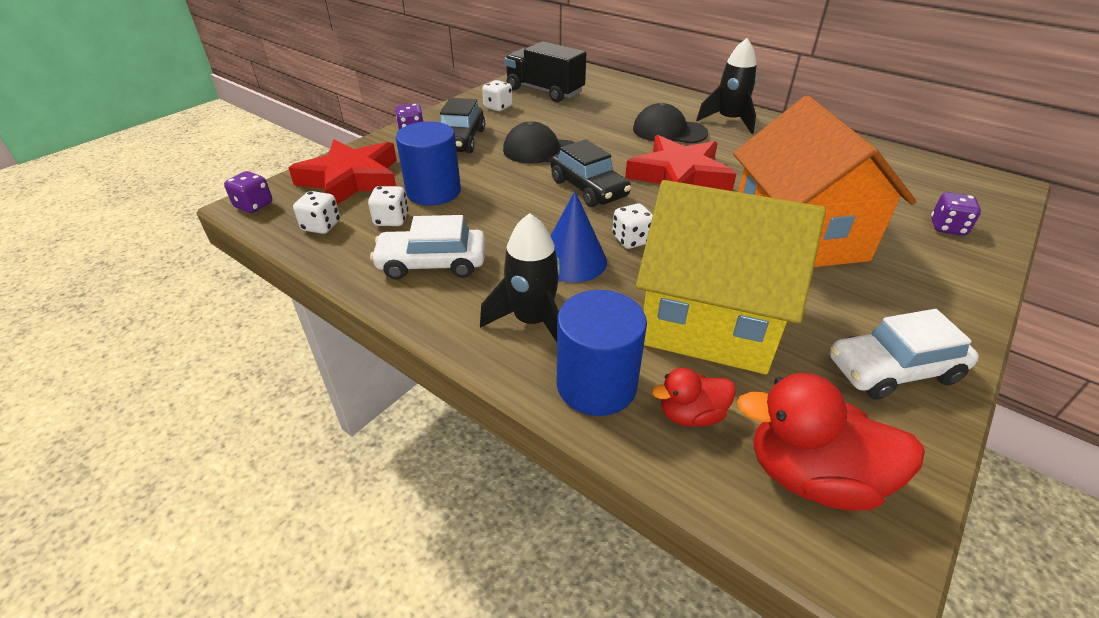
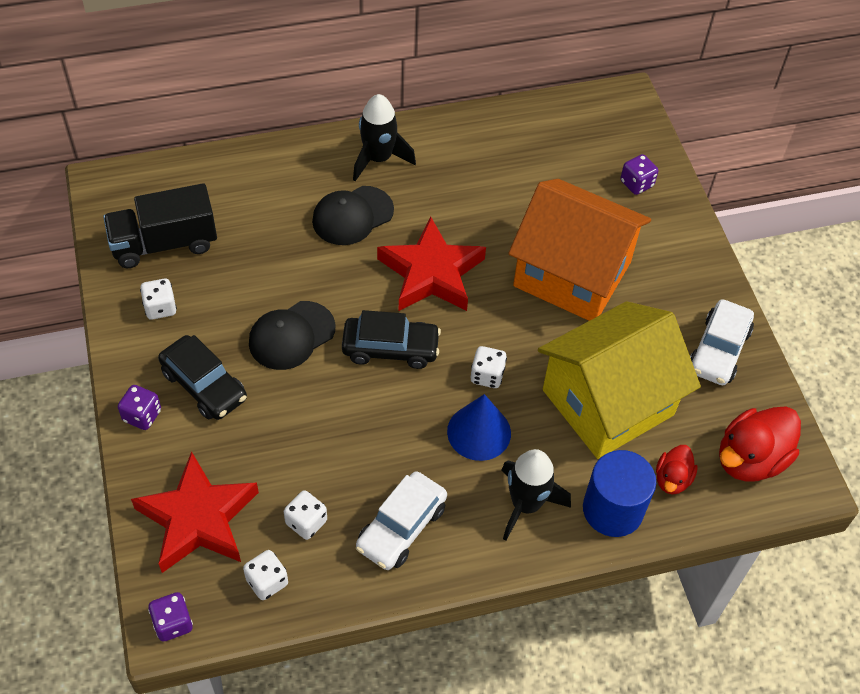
camera: 55 degrees left, 15 degrees up
blue cylinder [396,121,461,205] -> none

